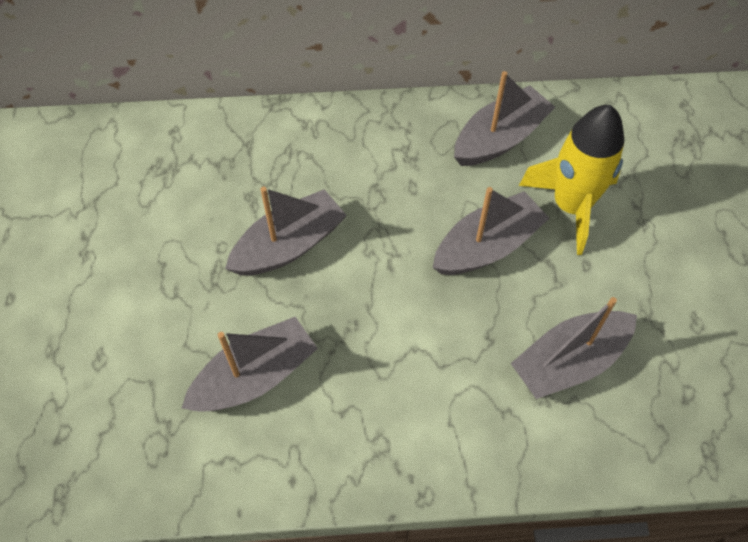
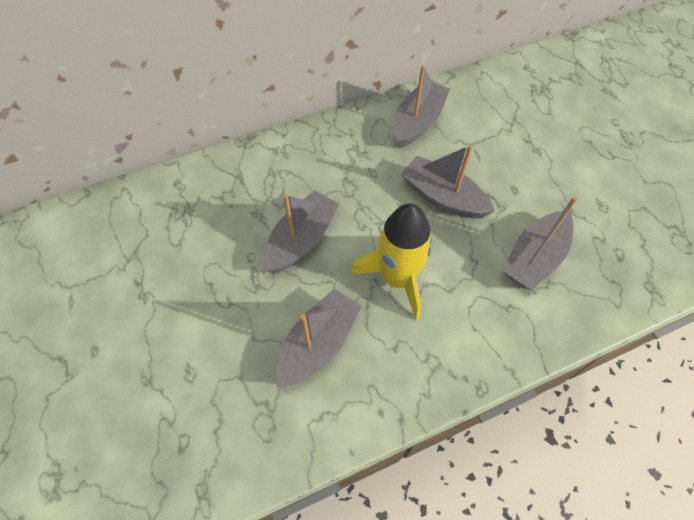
camera: 20 degrees left, 0 degrees up
grey boat [433,187,549,275] -> grey boat turned 90 degrees counterclockwise [401,144,495,218]
yellow rocket [519,105,624,255] -> yellow rocket moved to [351,203,433,320]

